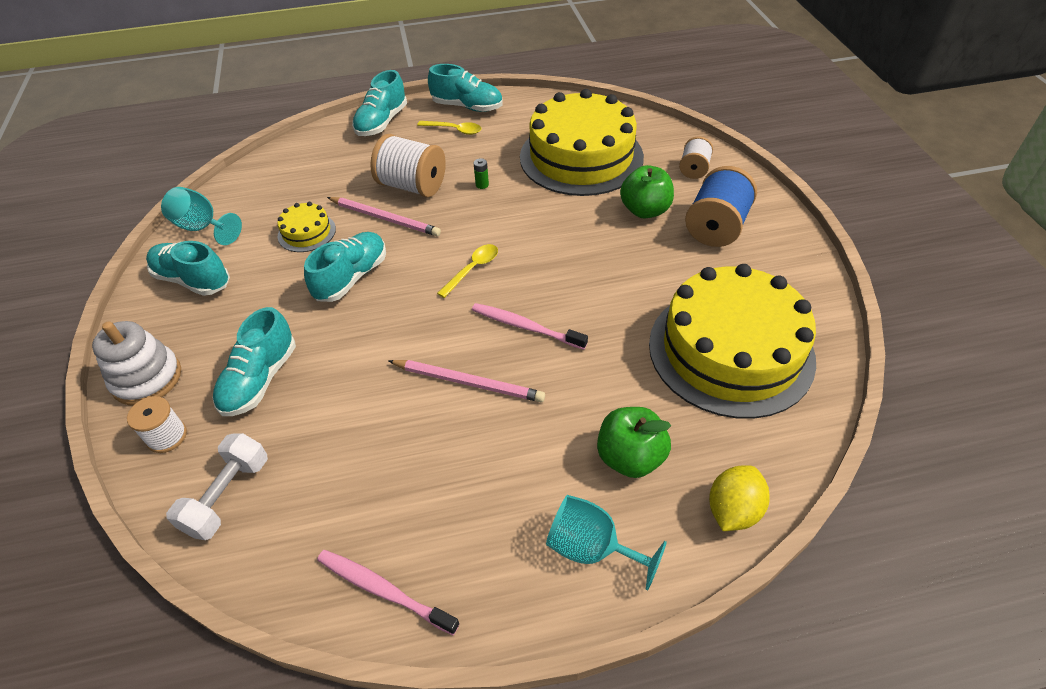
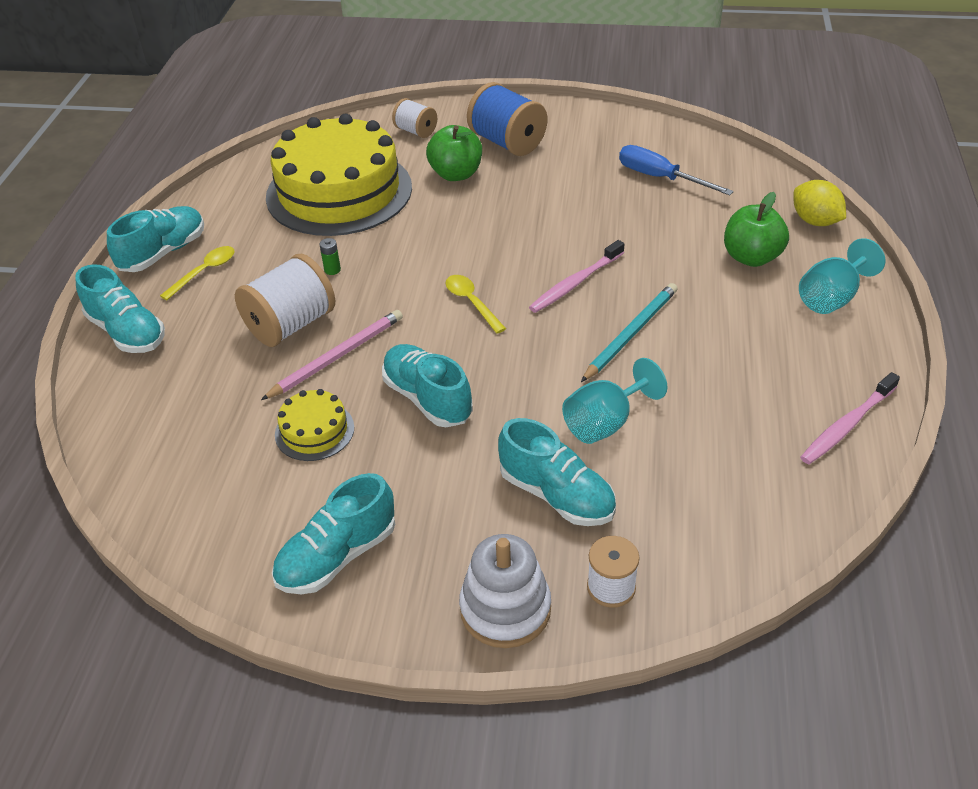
camera: 70 degrees left, 5 degrees down
turquoise goblet [161,187,242,245] -> turquoise goblet moved to [562,358,667,444]
white dumbbell [166,433,268,540] -> none
pink pencil [388,360,545,402] -> turquoise pencil [581,283,677,382]
yellow cake [649,264,816,419] -> blue screwdriver [619,145,734,195]

